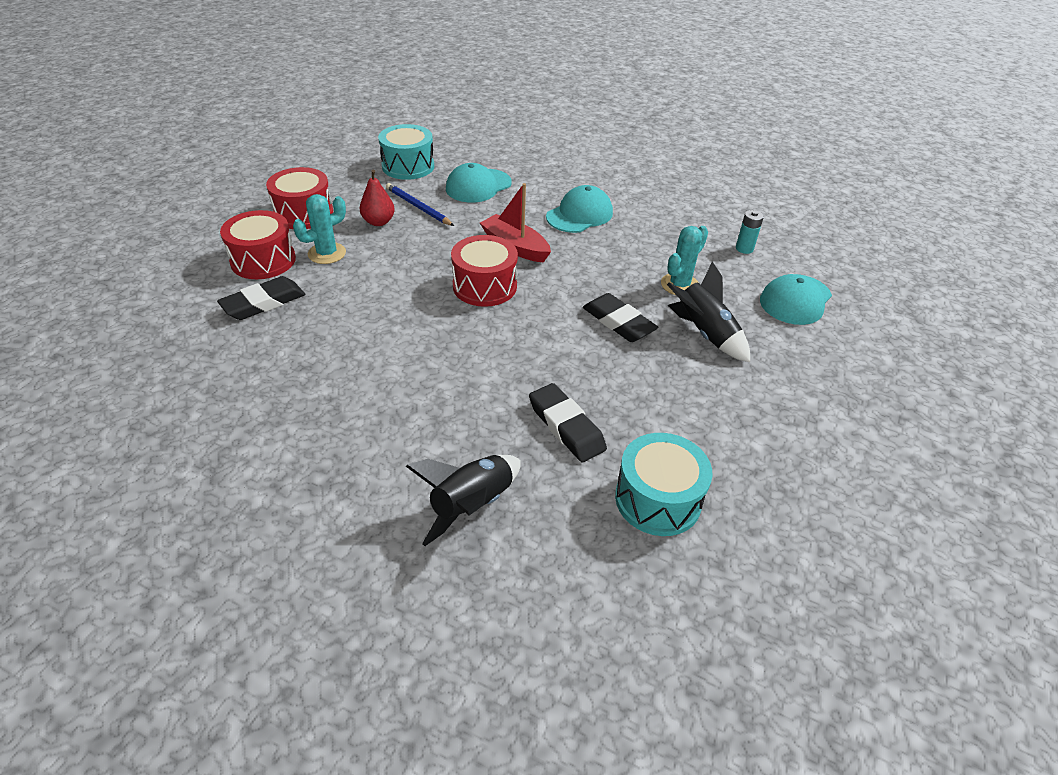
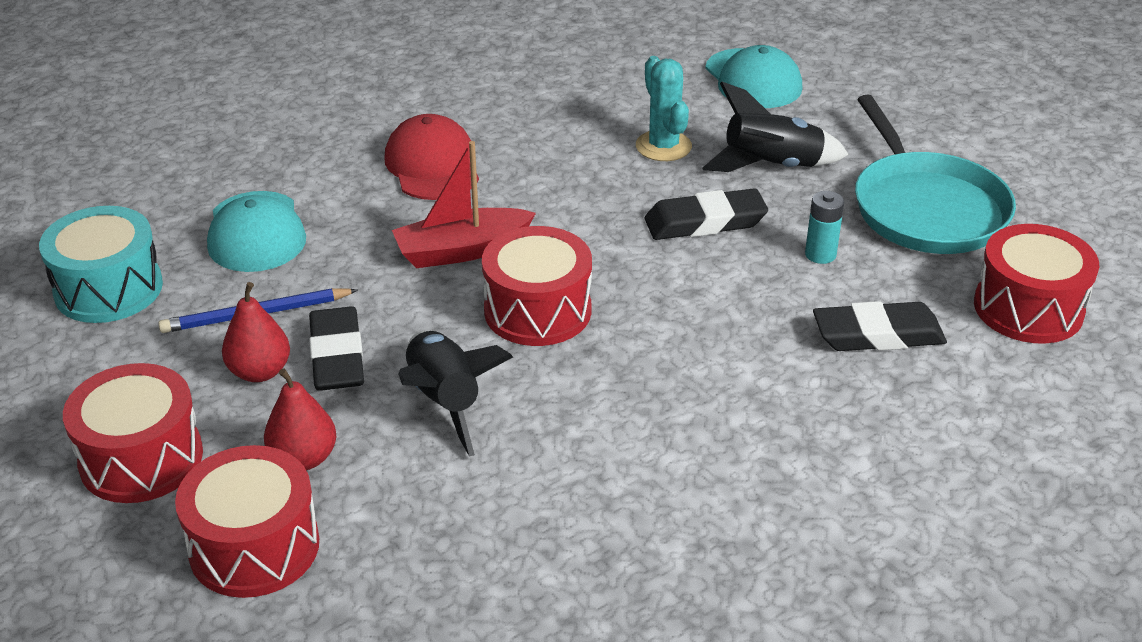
camera: 60 degrees left, 5 degrees down
black eraser [217,276,305,320] -> black eraser moved to [309,306,364,391]
turquoise cactus [293,194,346,264] -> red pear [264,368,336,470]
black rocket [406,455,521,546] -> black rocket moved to [398,331,513,457]
turquoise cap [546,185,613,233] -> red cap [384,114,479,200]
turquoise drum [615,433,713,536] -> red drum [974,224,1099,344]
turquoise battery [736,210,764,254] -> turquoise battery moved to [805,191,844,264]
none -> turquoise pan [855,95,1016,254]

